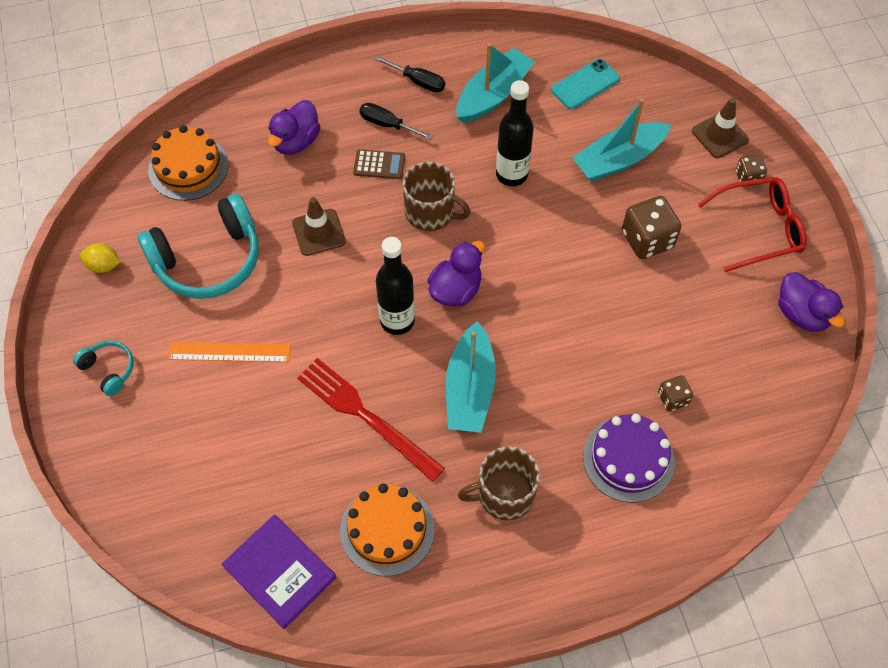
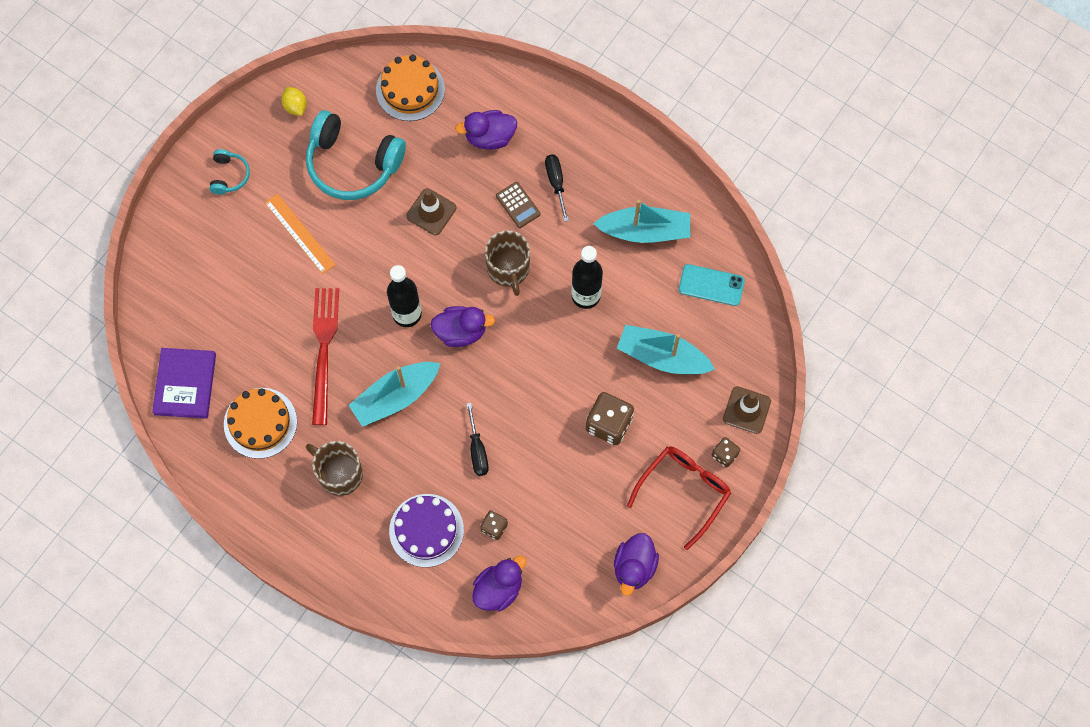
camera: 50 degrees right, 10 degrees up
black screwdriver [374,56,445,92] -> black screwdriver moved to [466,403,489,476]
red glasses [698,177,807,272] -> red glasses turned 90 degrees counterclockwise [627,447,731,550]
none -> purple duck [472,556,527,611]

